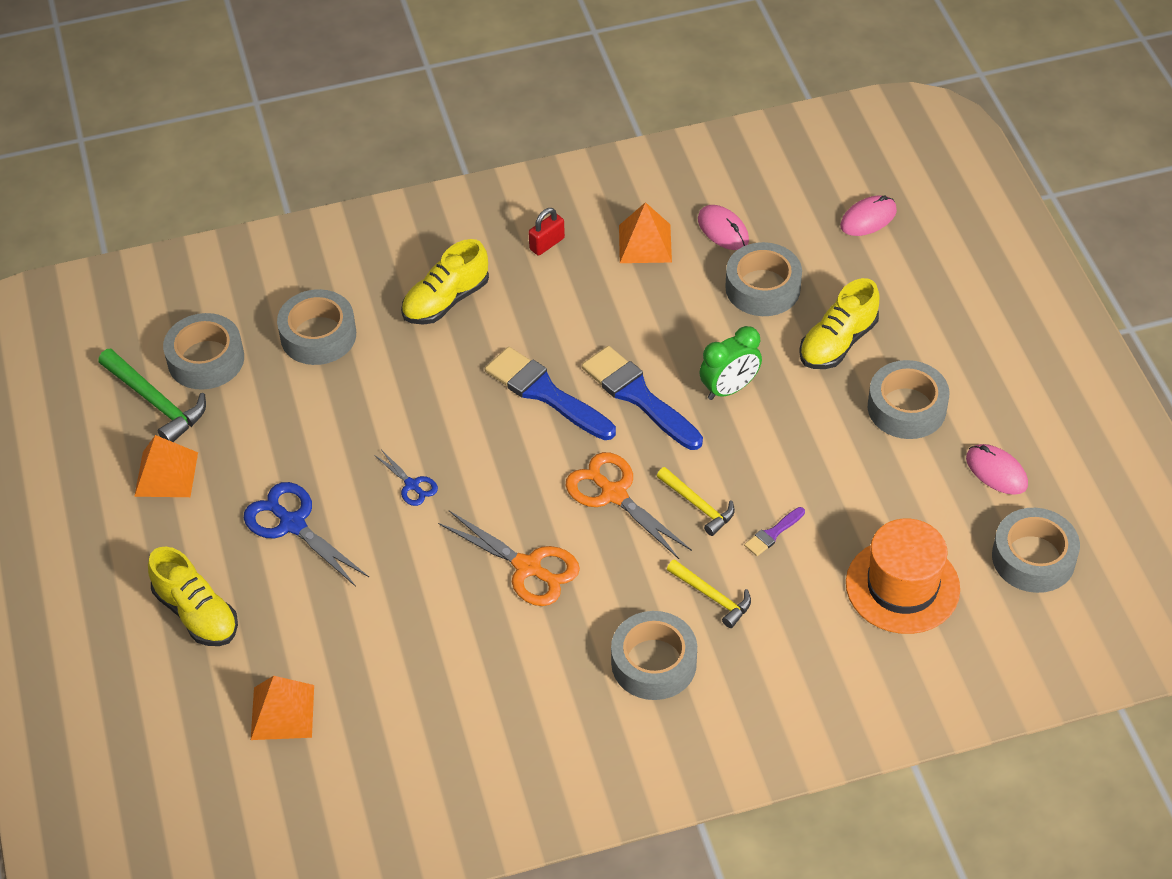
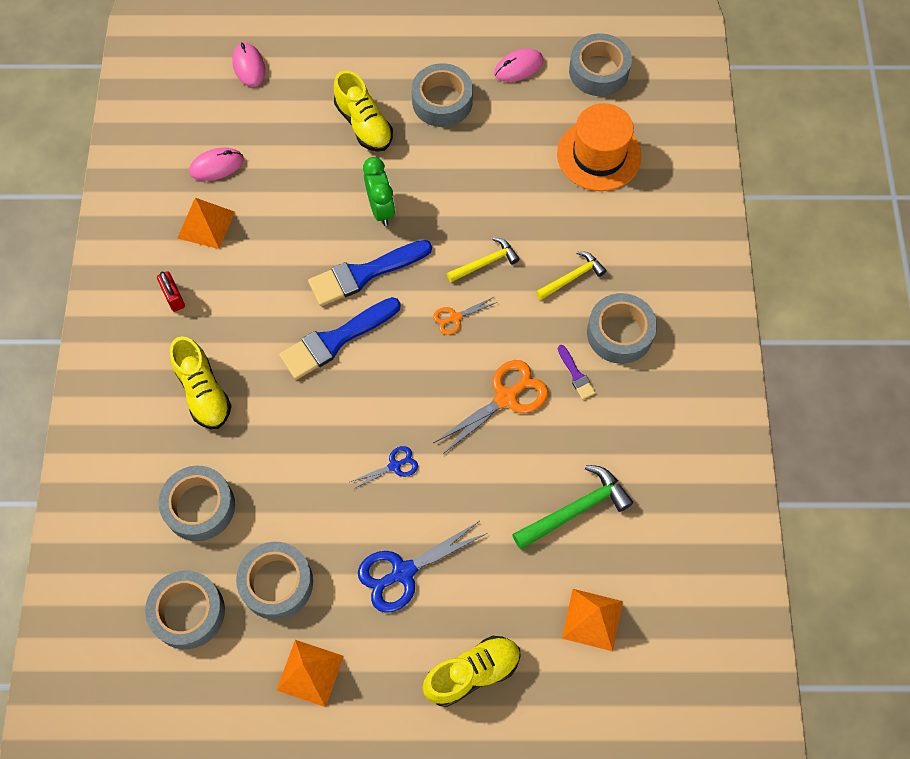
camera: 75 degrees left, 15 degrees up
green hammer [98,349,206,442] -> green hammer moved to [512,465,633,550]
orange scissors [566,452,692,559] -> orange scissors [433,297,498,335], size x0.54
grey tape [725,242,802,316] -> grey tape moved to [236,542,313,620]
purple brush [744,507,805,556] -> purple brush moved to [558,345,596,400]

